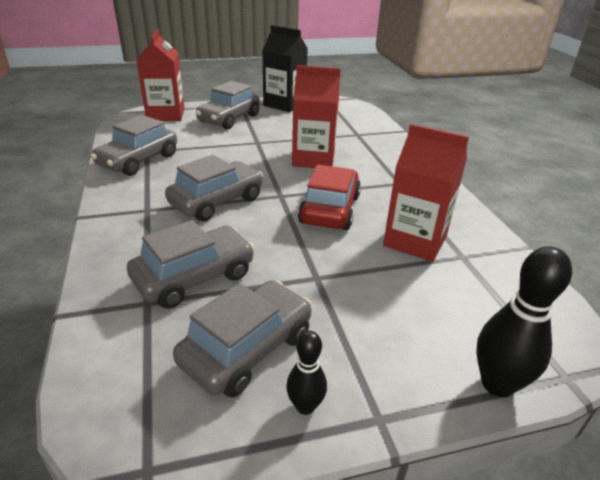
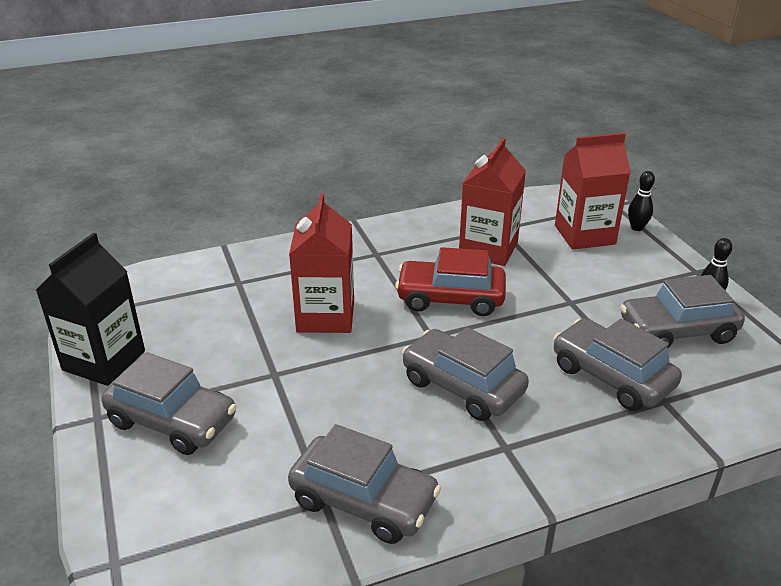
camera: 95 degrees left, 0 degrees up
red carton [136,29,185,121] -> red carton moved to [555,133,631,249]
grey car [173,281,312,398] -> grey car turned 45 degrees counterclockwise [620,275,745,348]
black bowling pin [476,246,572,397] -> black bowling pin [628,171,655,231], size x0.58

